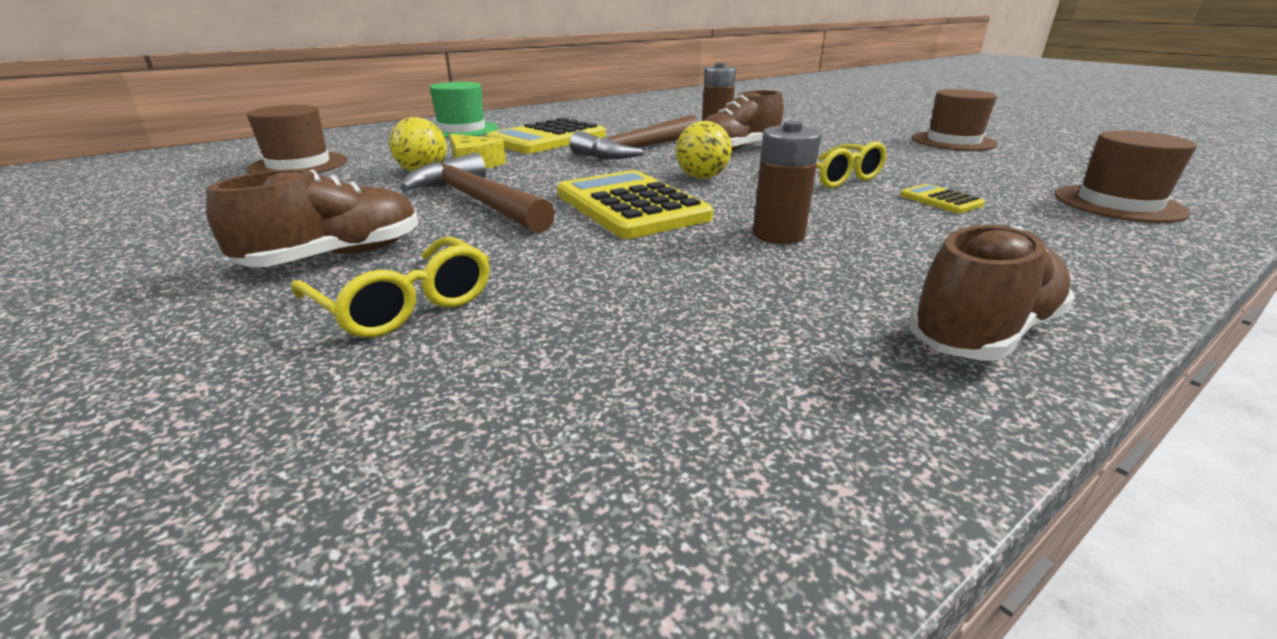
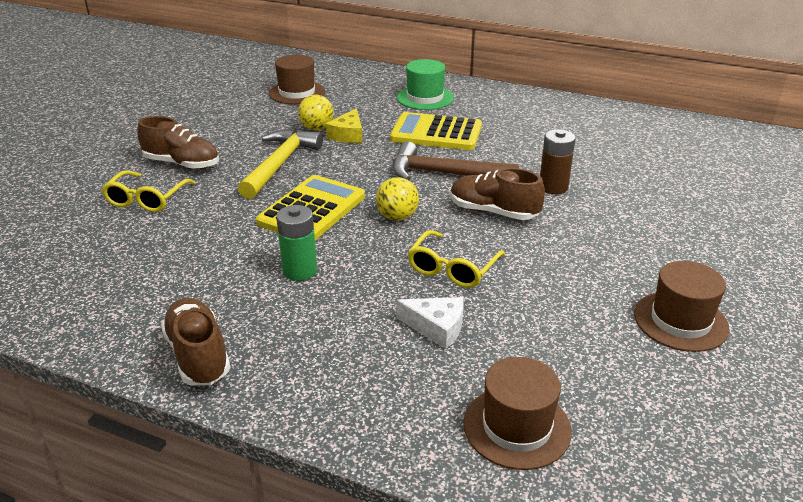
camera: 60 degrees right, 5 degrees up
brown hammer [400,152,555,233] -> yellow hammer [238,129,323,199]
brown battery [753,121,821,244] -> green battery [276,205,317,281]
yellow calculator [900,184,985,213] -> white cheese [396,297,464,349]
brown shoe [908,225,1075,361] -> brown shoe turned 135 degrees counterclockwise [161,298,231,386]

